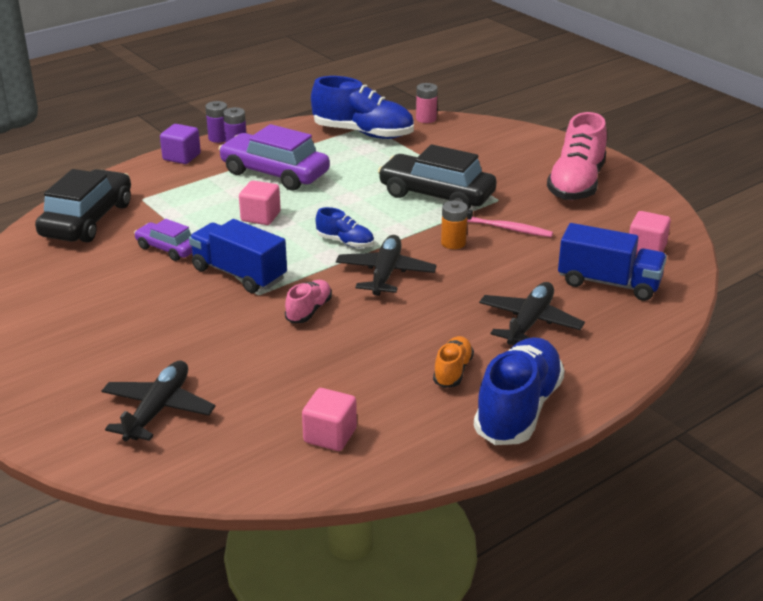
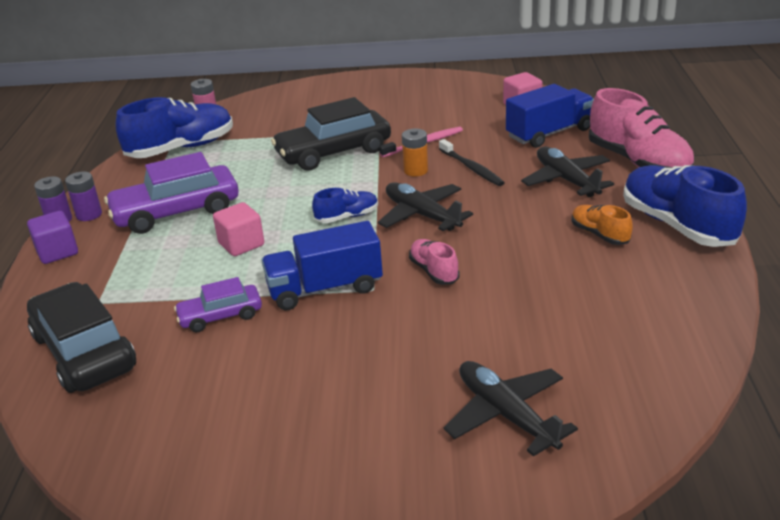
camera: 50 degrees left, 0 degrees up
pink cube [302,388,357,451] -> none
pink shoe [547,112,607,200] -> pink shoe moved to [589,88,695,168]
none -> black toothbrush [439,139,505,186]

